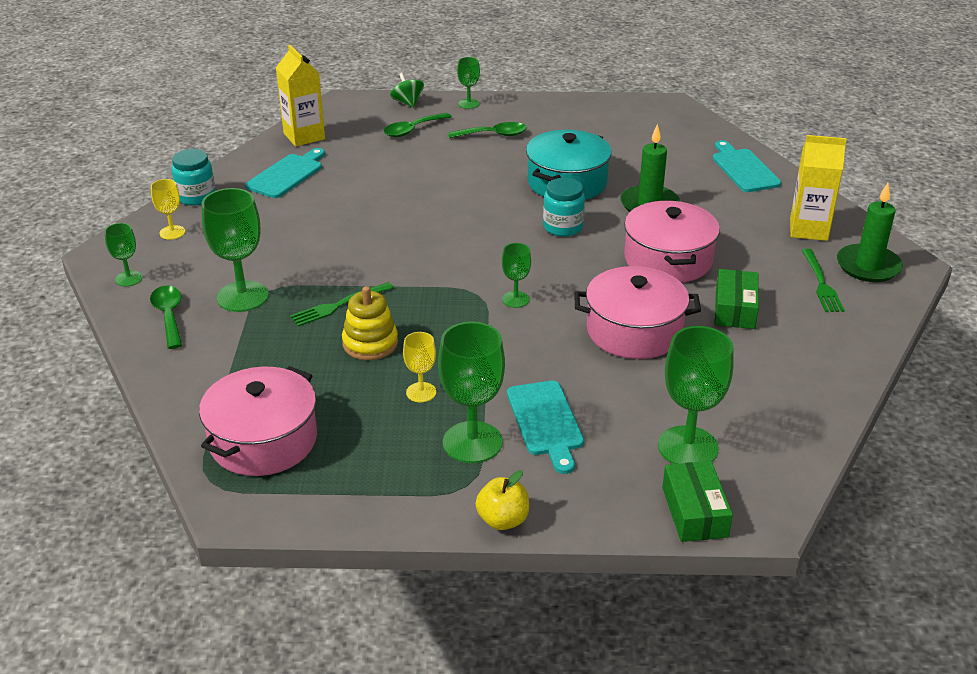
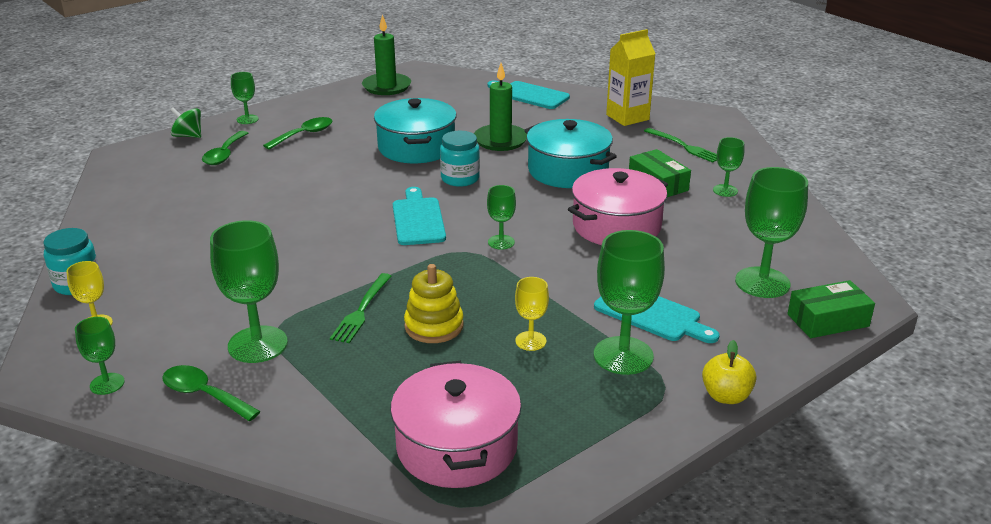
camera: 40 degrees left, 5 degrees down
turquoise cutting board [245,148,325,198] -> turquoise cutting board moved to [393,187,446,245]
yellow carton [276,45,325,147] -> none
pink pot [624,200,720,283] -> turquoise pot [524,119,617,188]
green box [662,461,733,542] -> green box turned 60 degrees counterclockwise [787,280,875,338]
green candle [837,183,903,282] -> green candle moved to [362,14,411,95]
none -> green goblet [713,137,744,197]

